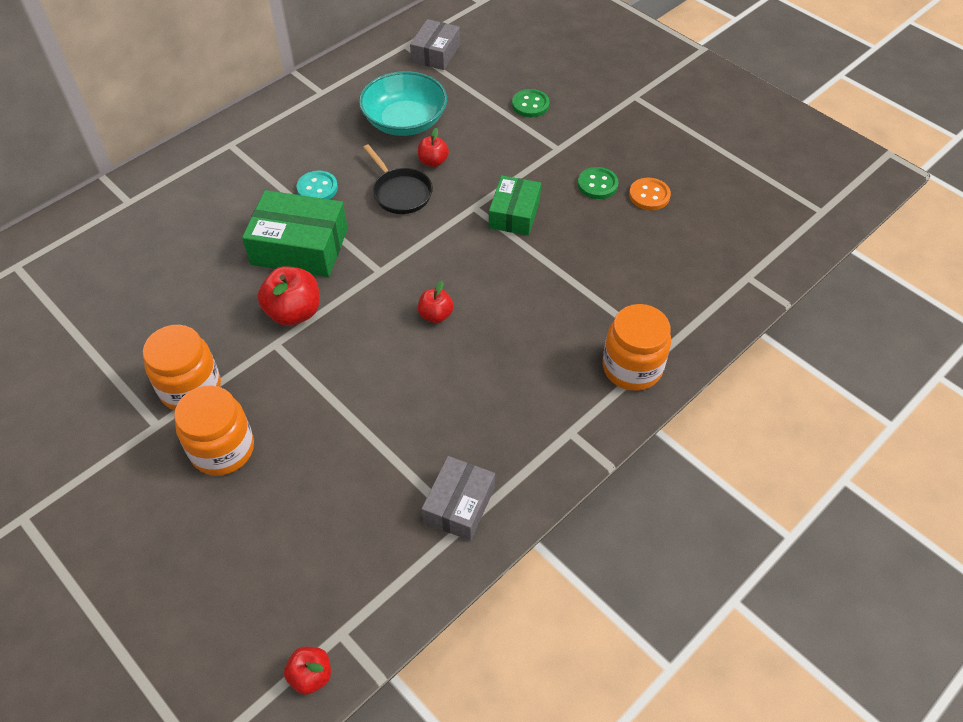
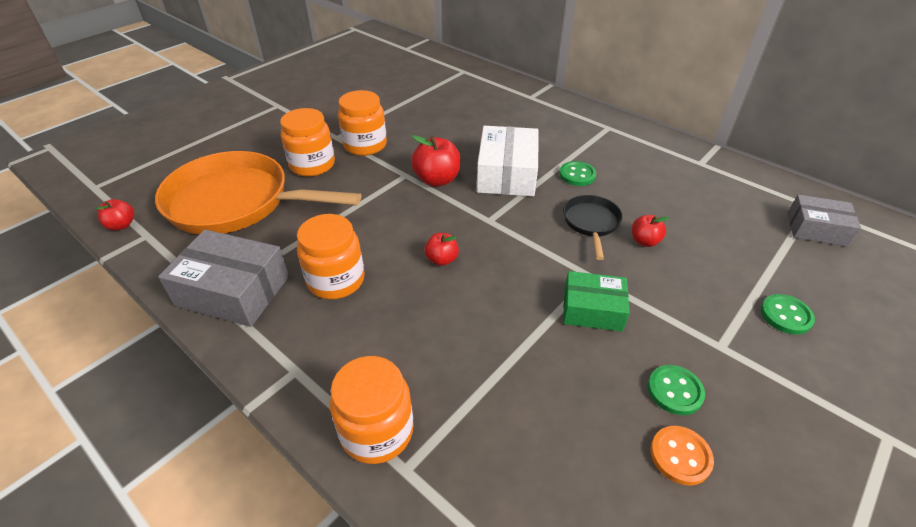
camera: 85 degrees right, 10 degrees down
green box [242,190,348,277] -> white box [477,126,539,196]
turquoise button [296,171,338,199] -> green button [559,161,596,186]
turquoise bowl [359,71,447,136] -> none
black pan [363,144,433,214] -> black pan turned 135 degrees clockwise [563,195,623,260]
grey box [422,456,495,541] -> grey box [158,229,289,327], size x1.56
none -> orange pan [155,151,361,234]
none -> orange jar [297,214,365,299]

